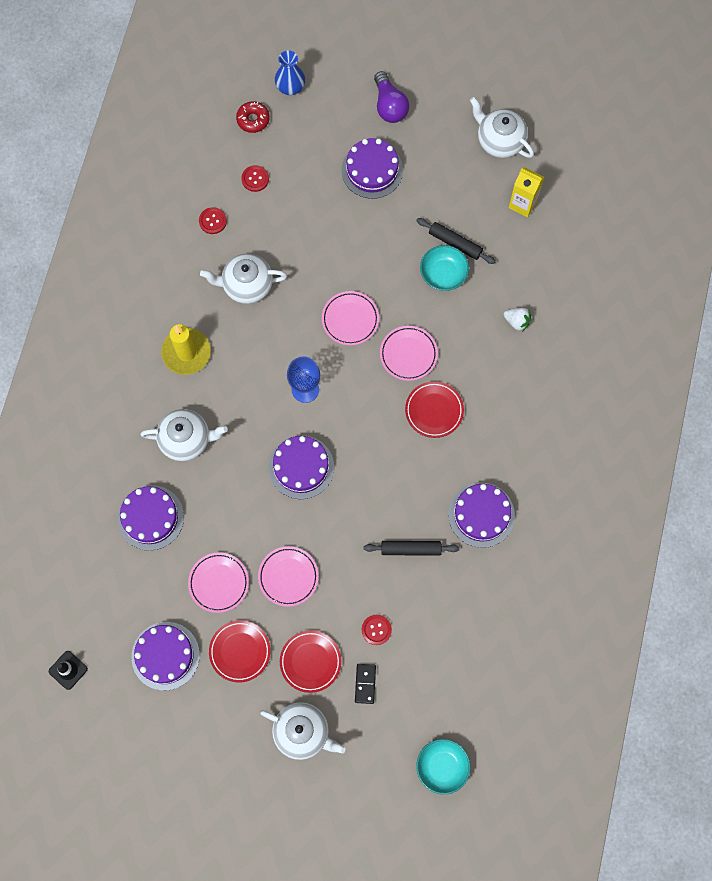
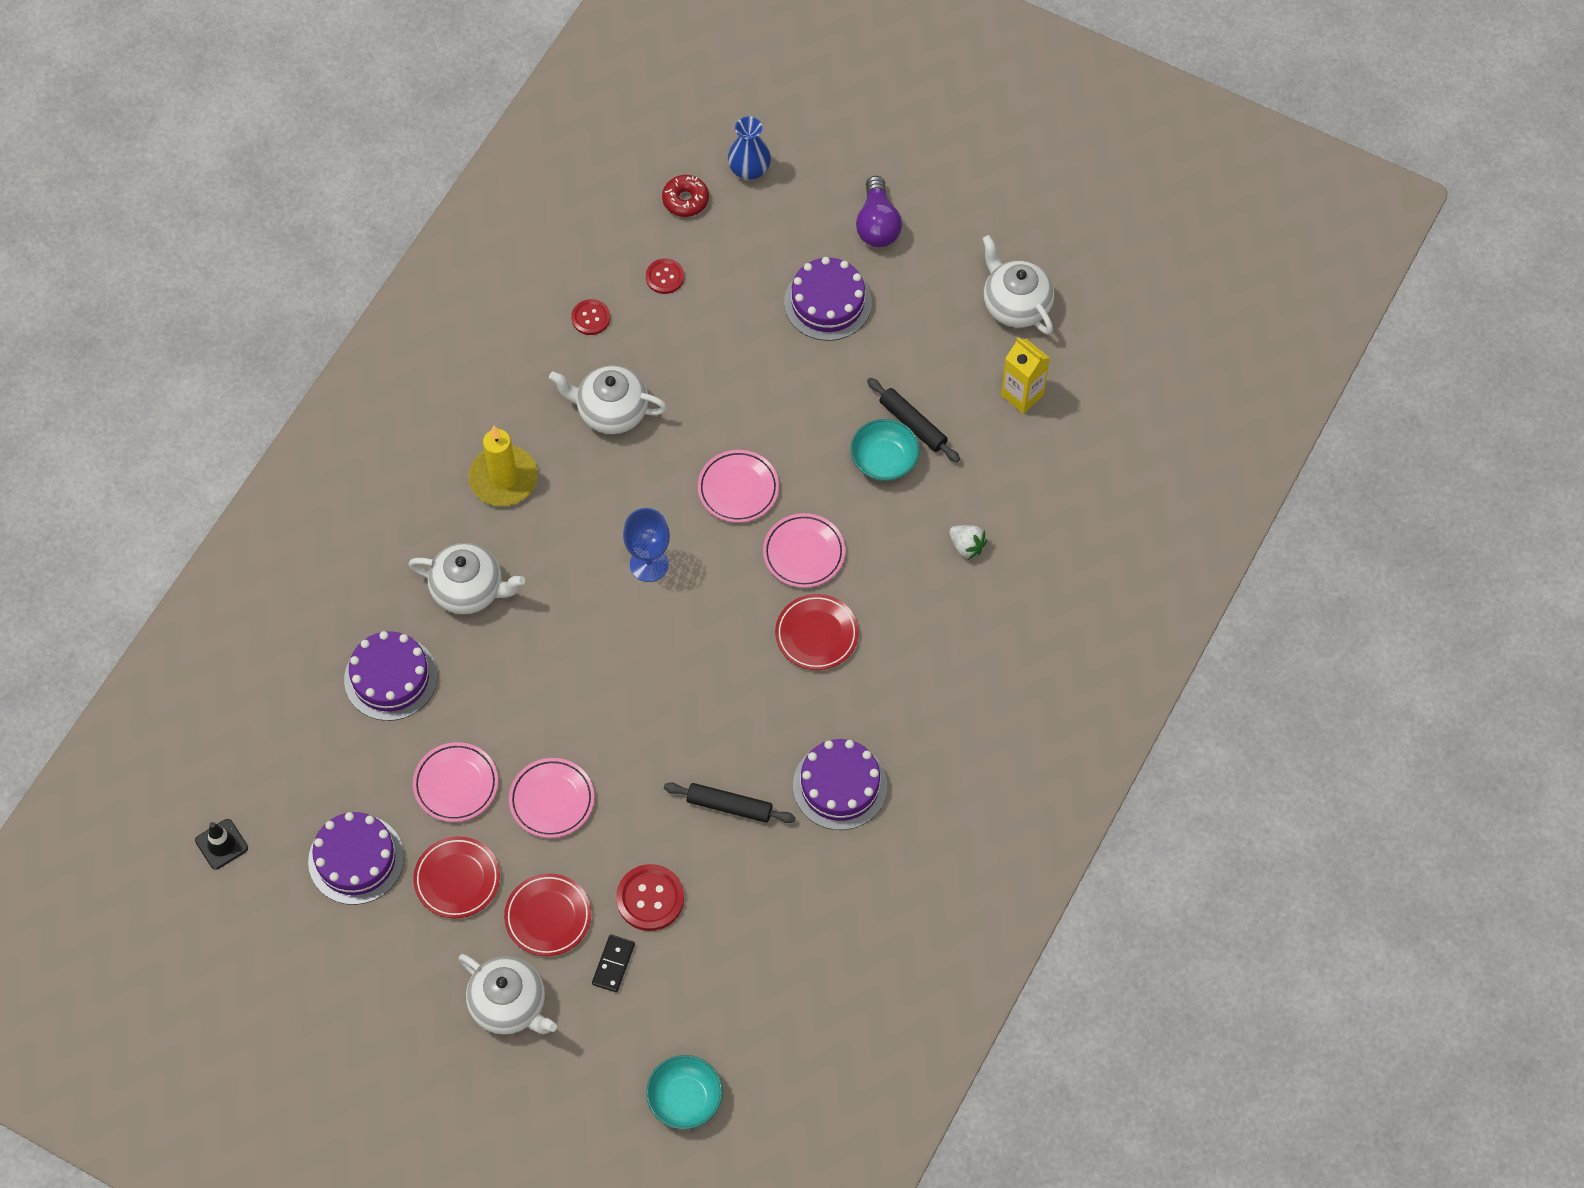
camera: 15 degrees right, 10 degrees down
purple cake [268,435,334,499] -> none
red button [362,615,392,645] -> red button [616,864,684,931], size x1.59

